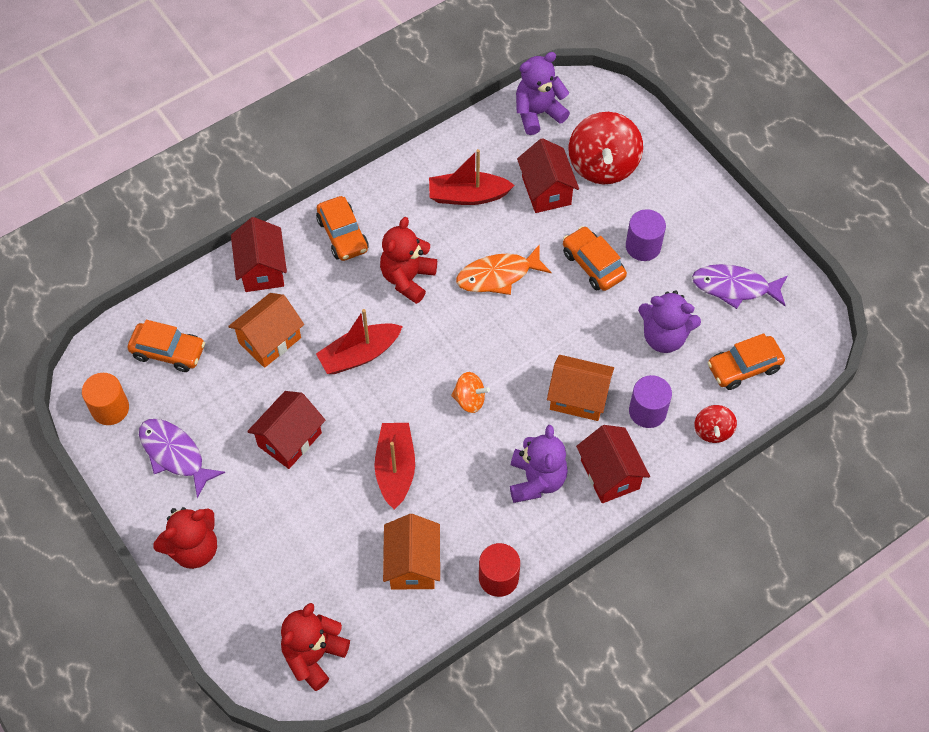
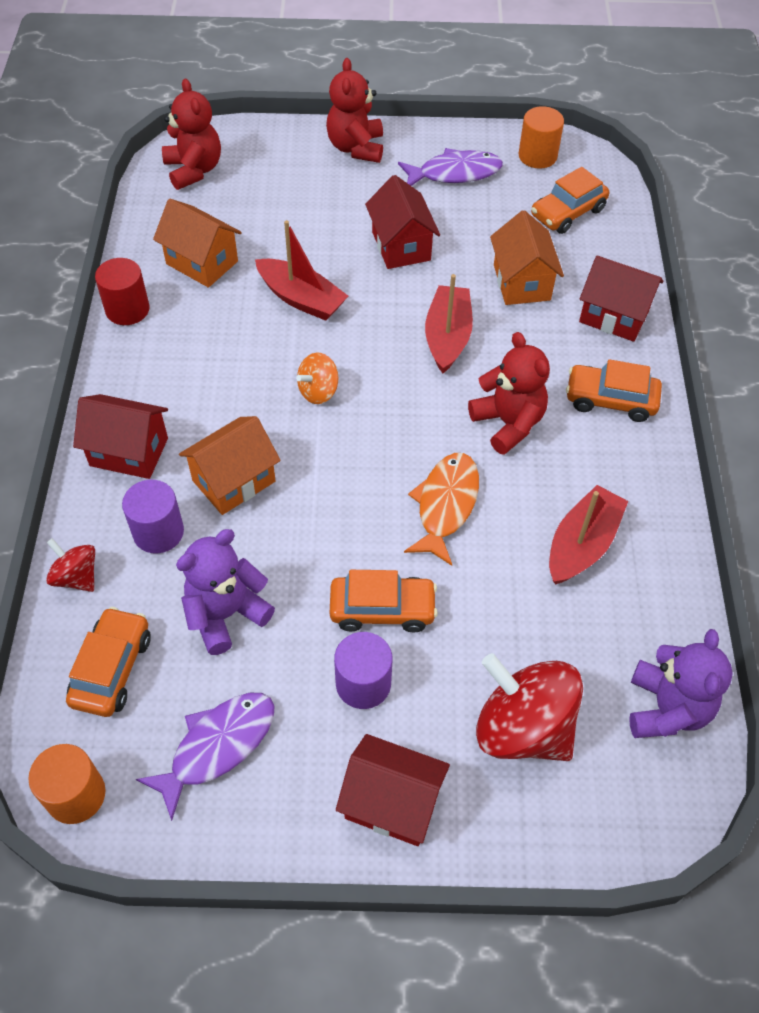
camera: 125 degrees right, 5 degrees down
purple teddy bear [510,425,568,503] -> none
red house [517,138,579,213] -> red house moved to [336,734,450,846]
none -> orange cylinder [28,744,106,824]

